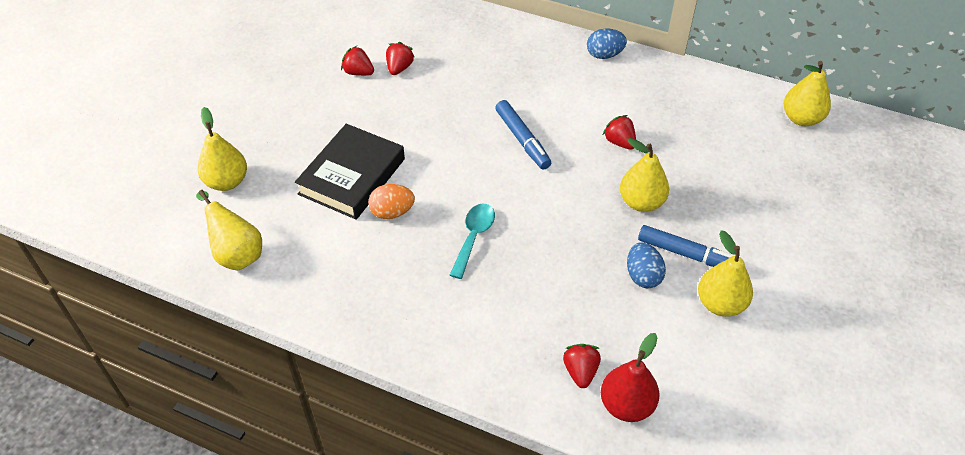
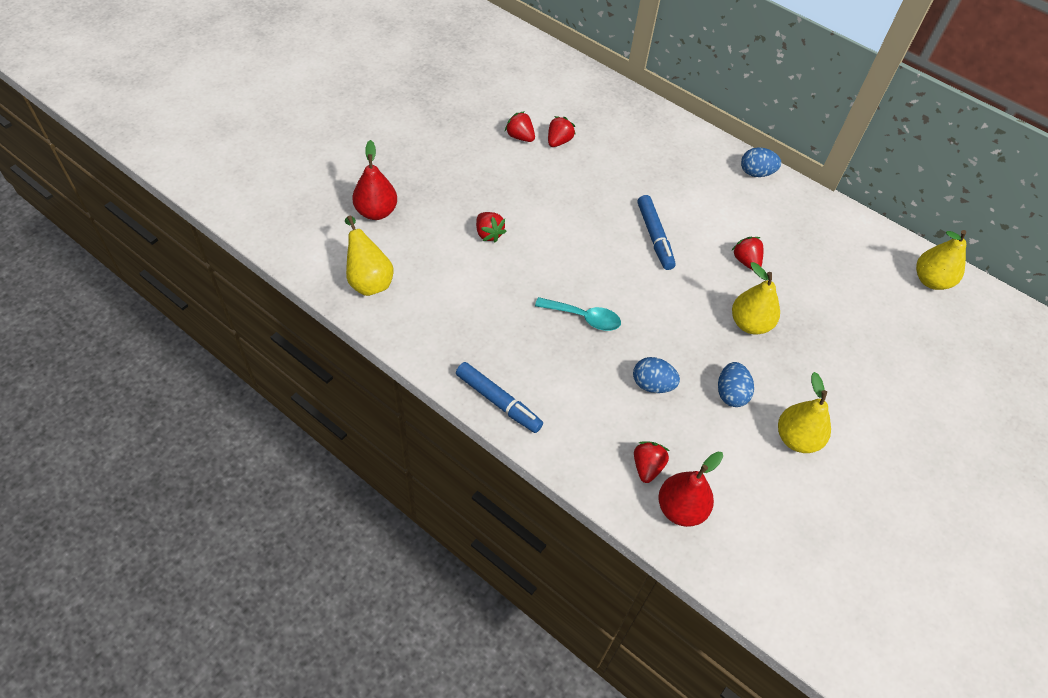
camera: 10 degrees right, 5 degrees up
yellow pear [198,107,247,191] -> red pear [352,140,397,220]
black book [295,124,405,219] -> red strawberry [476,212,507,243]
orange egg [368,184,415,219] -> none
turquoise spoon [450,203,495,279] -> turquoise spoon turned 75 degrees clockwise [535,297,621,331]
blue marker [638,225,735,267] -> blue marker moved to [456,362,543,433]
none -> blue egg [633,357,680,393]

